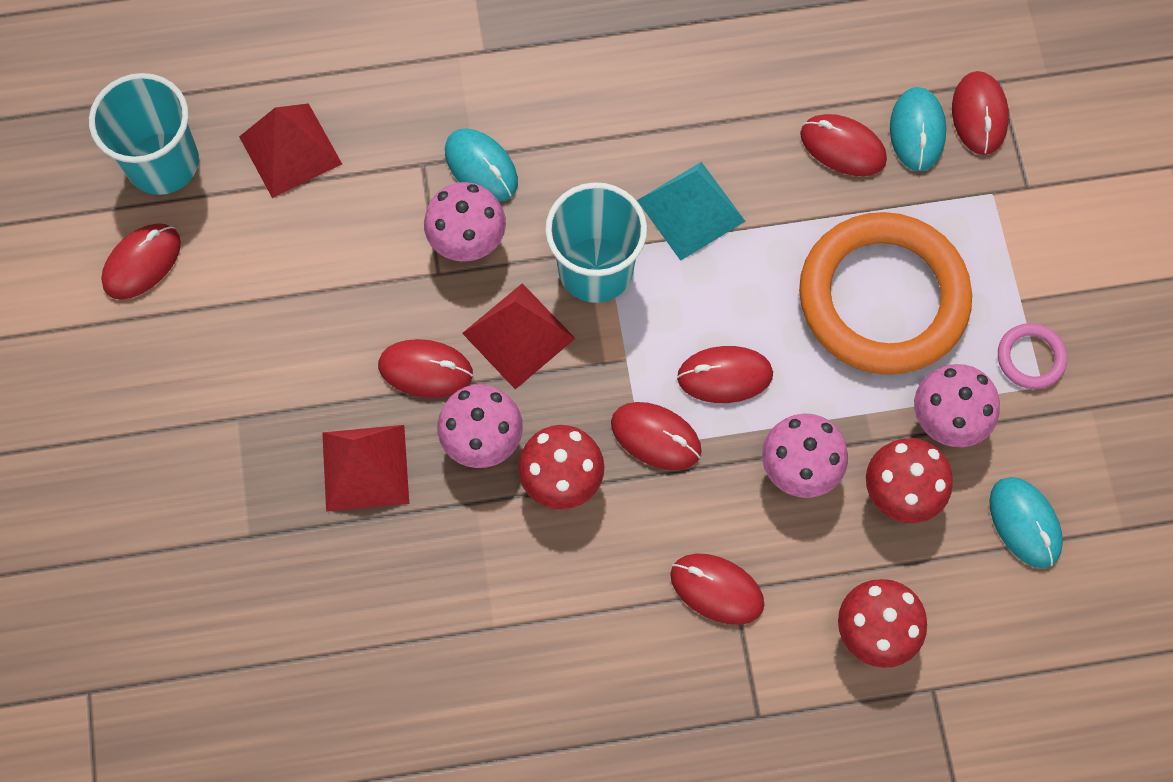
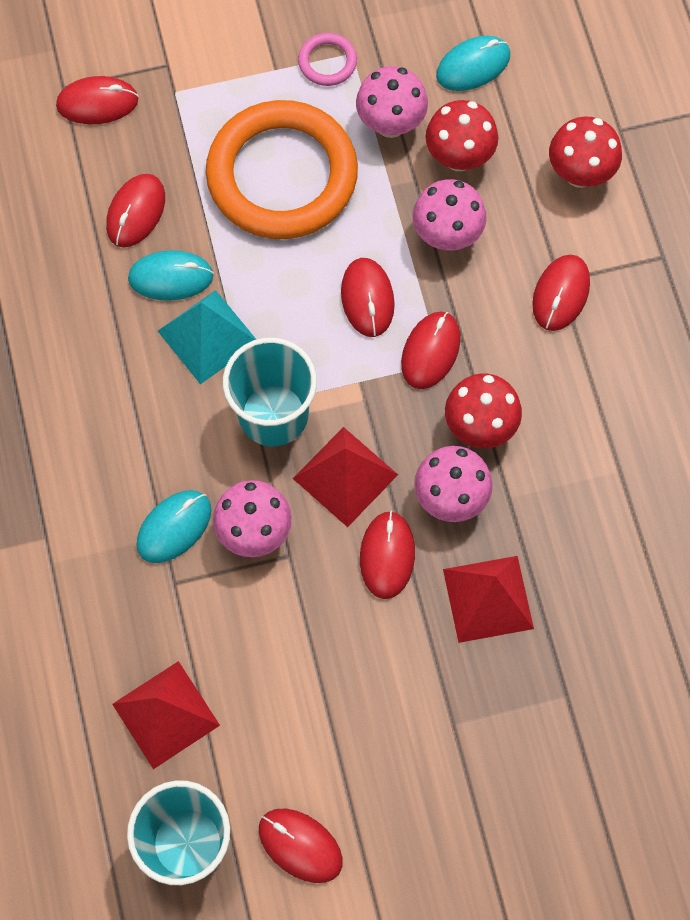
camera: 95 degrees left, 0 degrees up
turquoise mouse [890,87,946,171] -> turquoise mouse moved to [128,250,214,301]

